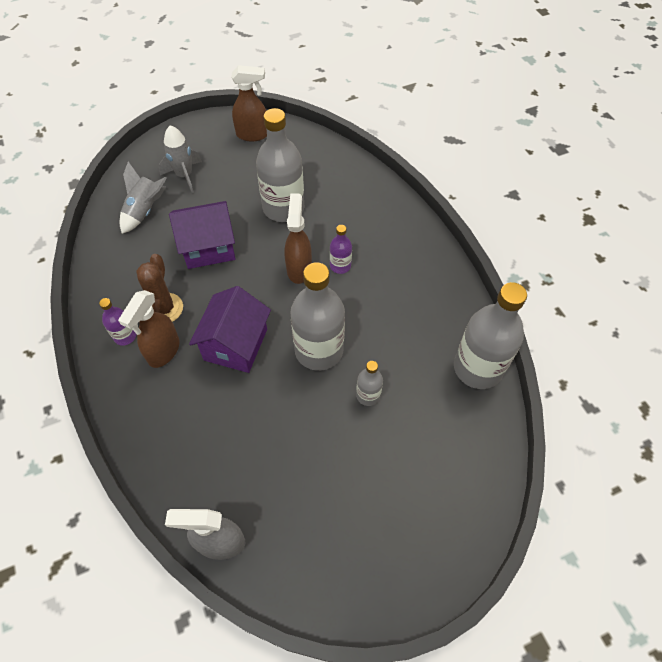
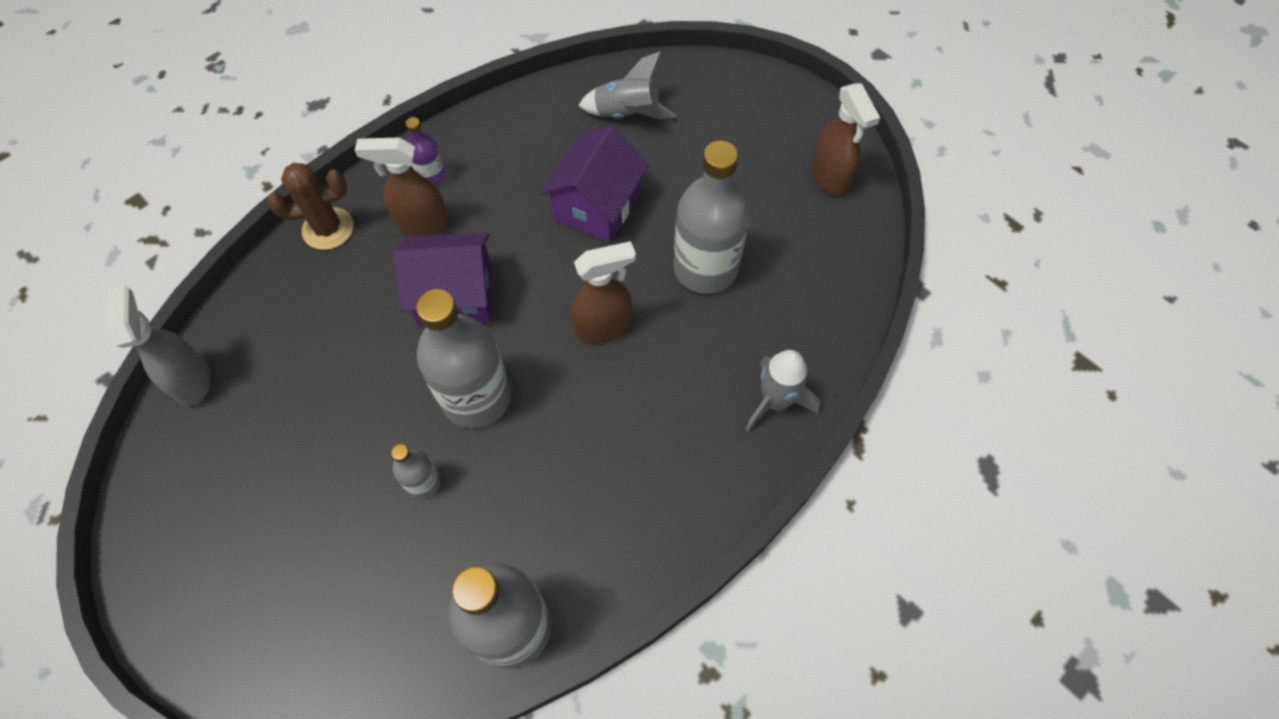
camera: 70 degrees right, 5 degrees up
brown cactus [136,254,183,322] -> brown cactus moved to [267,163,353,250]
grey rocket [159,125,202,193] -> grey rocket moved to [745,350,820,432]
purple house [169,201,235,269] -> purple house turned 60 degrees clockwise [540,125,649,243]
purple bottle [330,225,352,274] -> none

